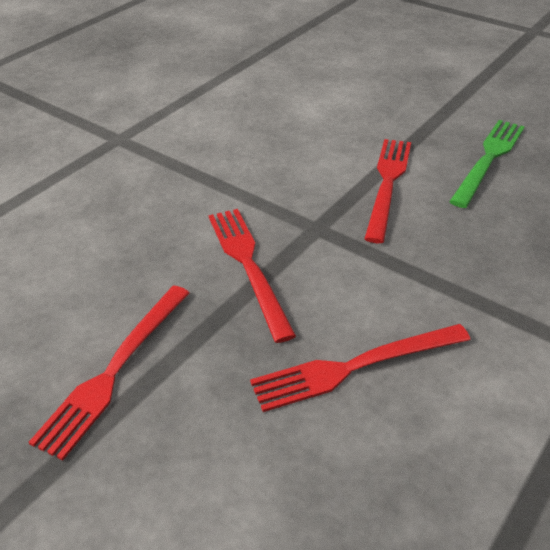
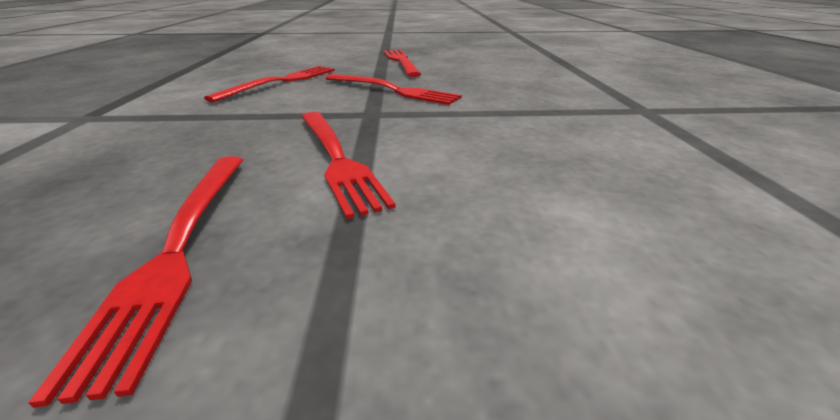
camera: 140 degrees right, 10 degrees down
green fork [449,120,525,208] -> red fork [28,156,243,408]

